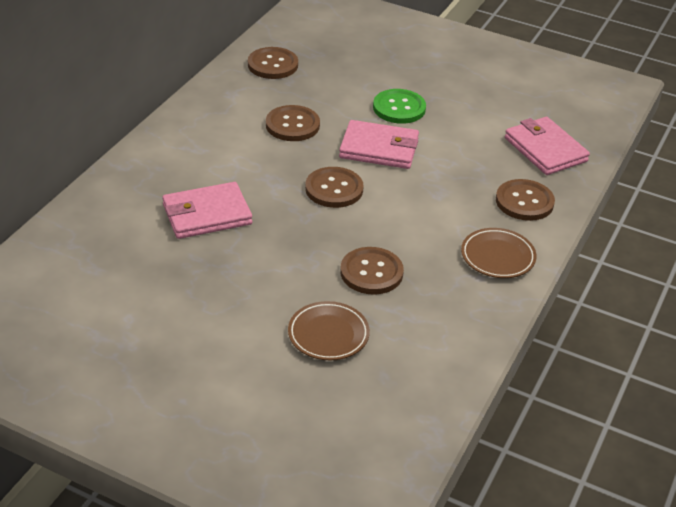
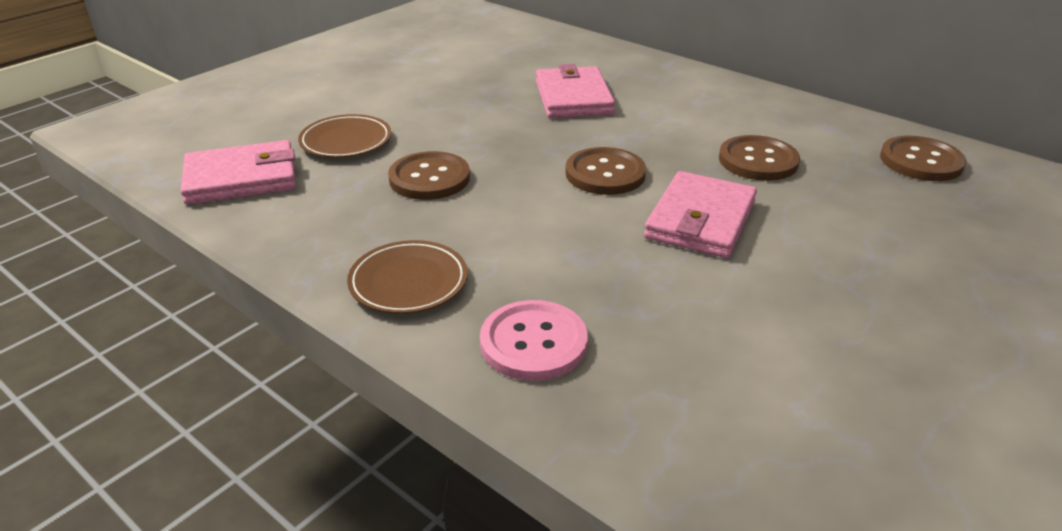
camera: 105 degrees right, 5 degrees down
green button [373,89,426,124] -> none
brown button [496,179,555,221] -> pink button [480,300,588,381]
pink wallet [505,117,590,175] -> pink wallet moved to [180,140,296,205]

